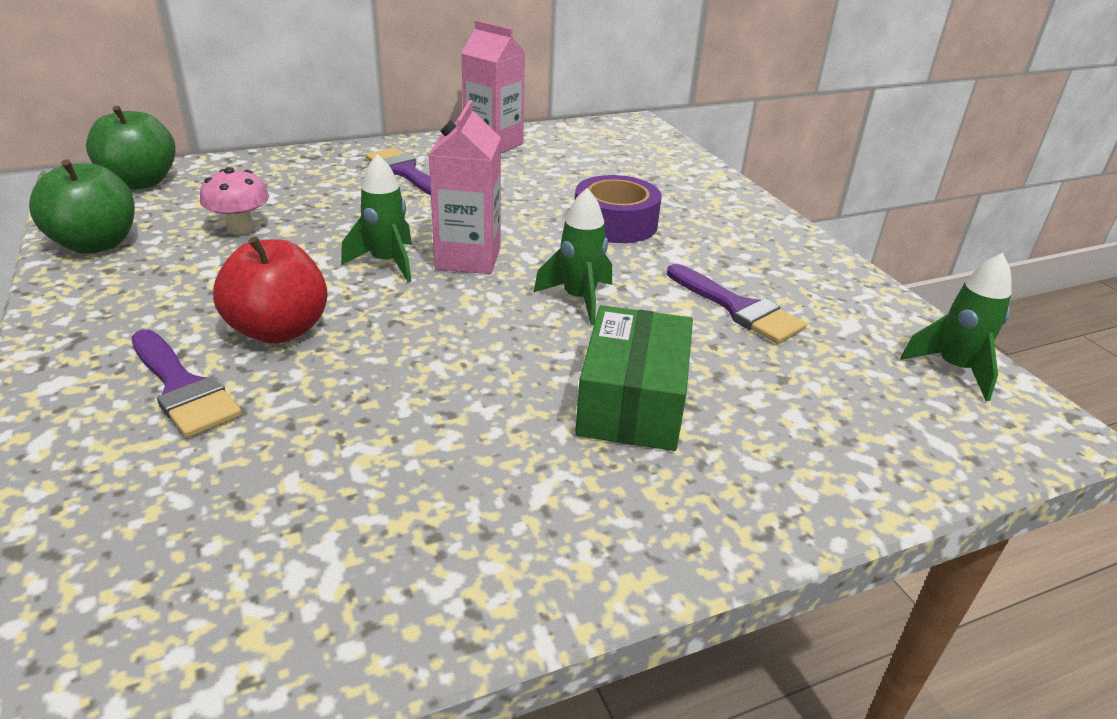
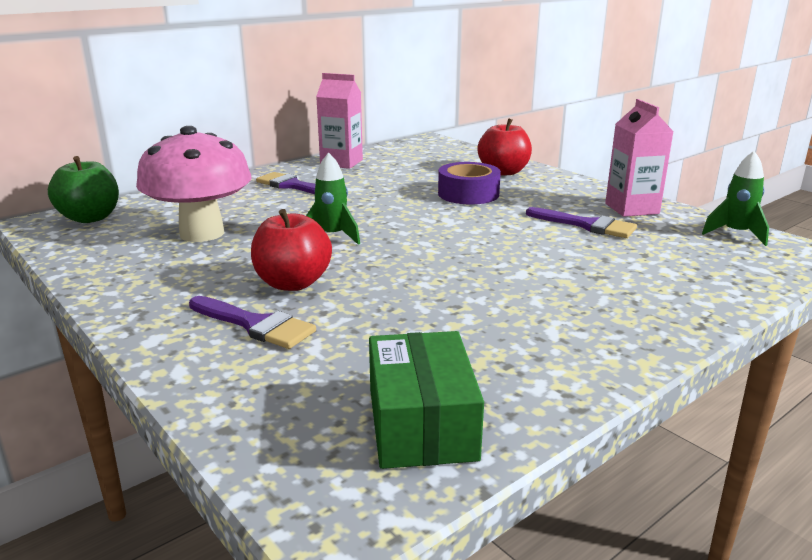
camera: 15 degrees left, 10 degrees down
green apple [29,159,135,254] -> none
pink mushroom [200,167,269,235] -> pink mushroom [136,126,252,242], size x2.12
pink carton [429,100,501,274] -> pink carton moved to [605,99,674,217]
green rocket [533,188,612,325] -> none
green box [575,305,693,451] -> green box moved to [369,331,484,469]
none -> red apple [477,118,532,176]

